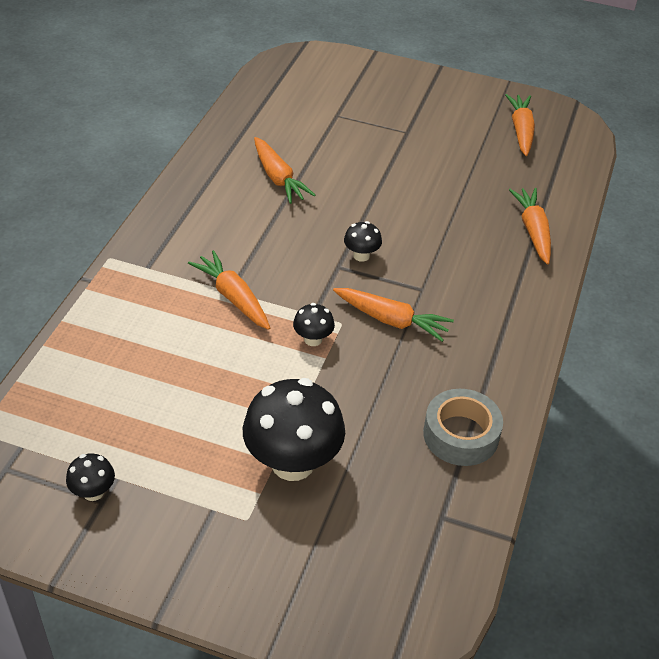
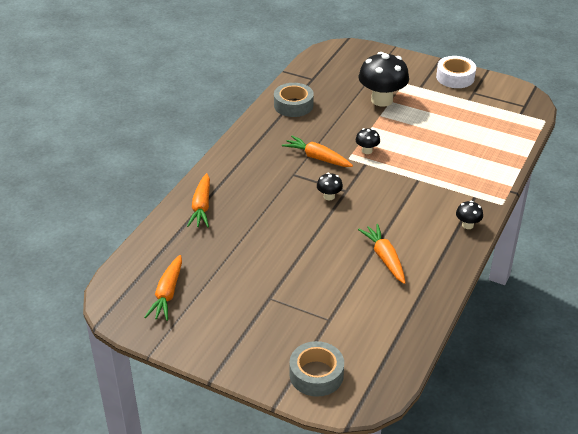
camera: 170 degrees left, 5 degrees down
black mushroom [66,453,115,501] -> black mushroom moved to [456,201,483,229]
orange carrot [188,250,270,330] -> none
none -> grey tape [290,341,344,397]
none -> white tape [436,56,476,88]

